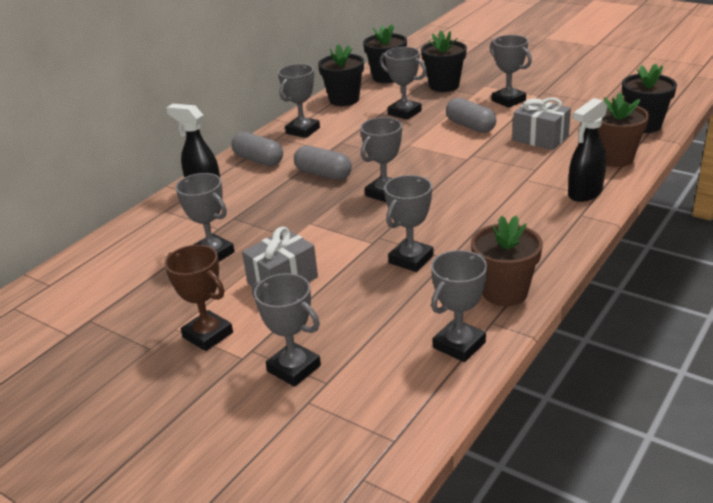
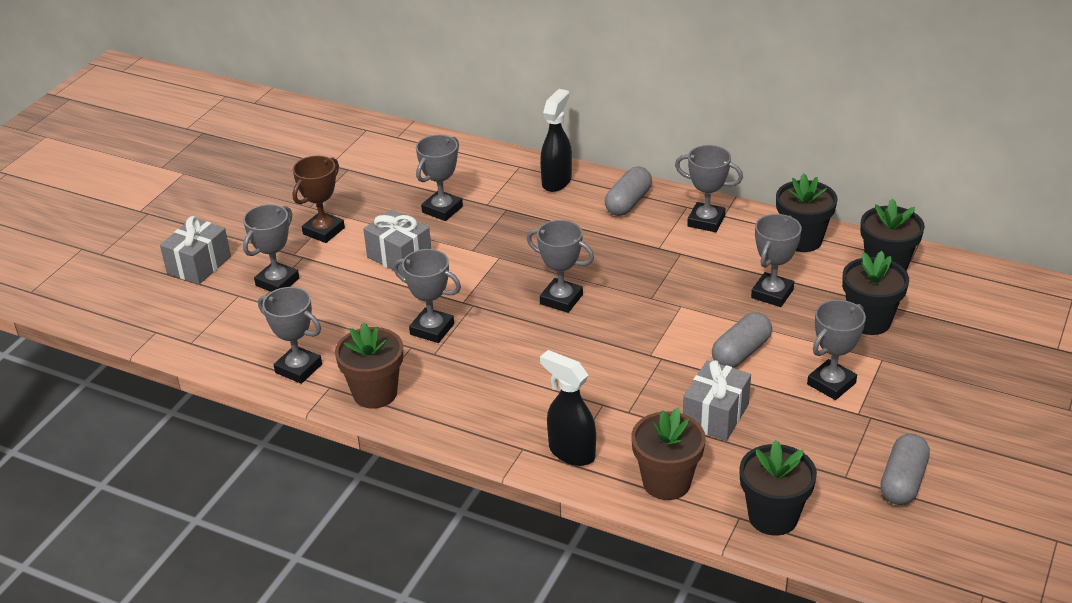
camera: 80 degrees right, 5 degrees up
grey capsule [294,146,352,180] -> grey capsule moved to [880,433,930,505]
none -> grey gift [160,216,231,284]

